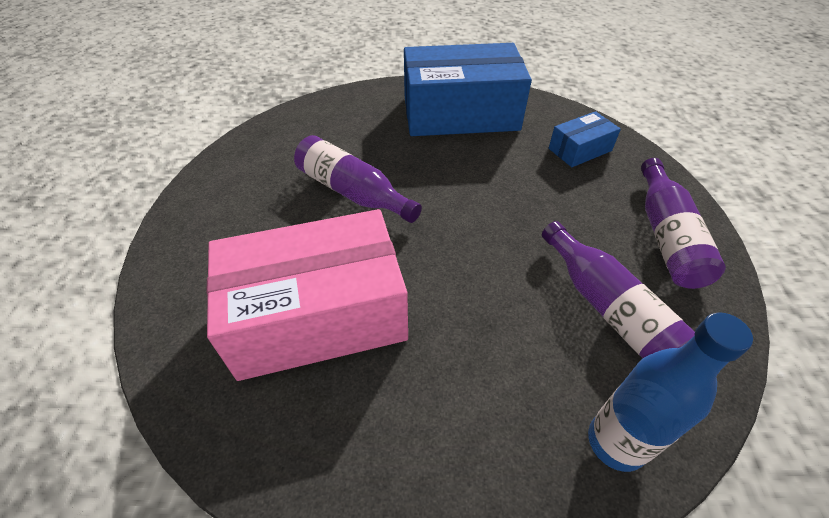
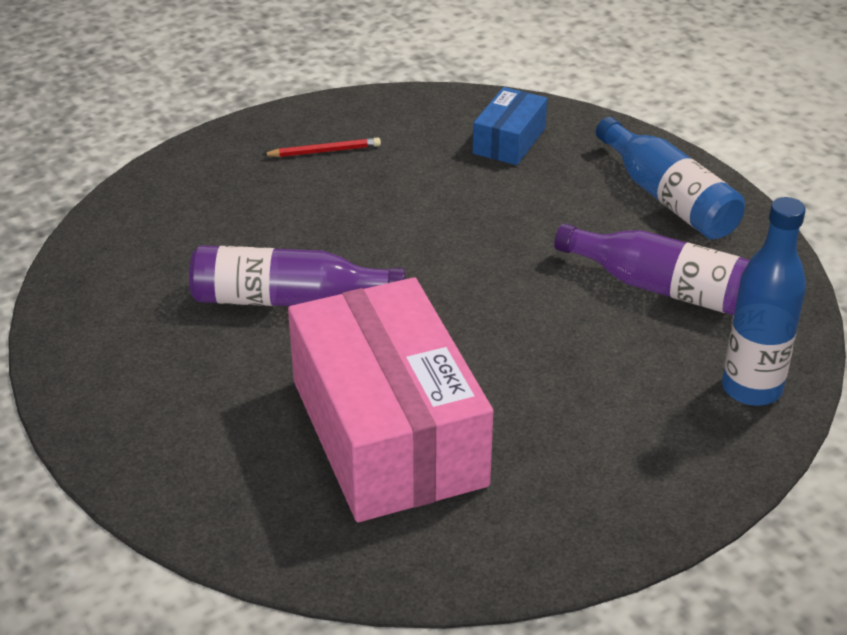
camera: 35 degrees left, 10 degrees down
pink box [207,209,408,381] -> pink box turned 60 degrees counterclockwise [288,277,493,522]
blue box [404,43,532,136] -> red pencil [262,138,381,157]
purple bottle [641,158,726,289] -> blue bottle [596,117,745,239]

